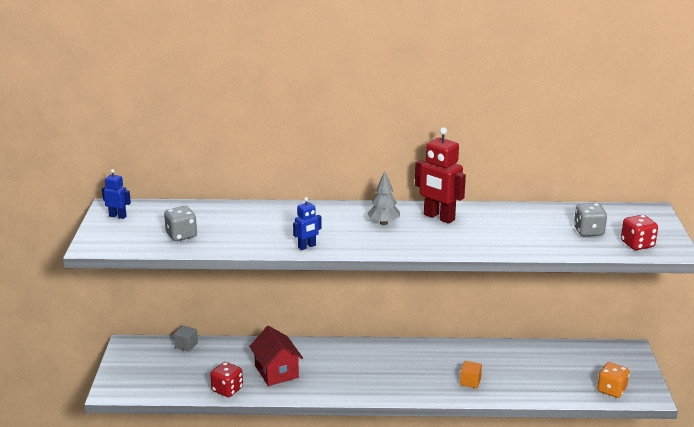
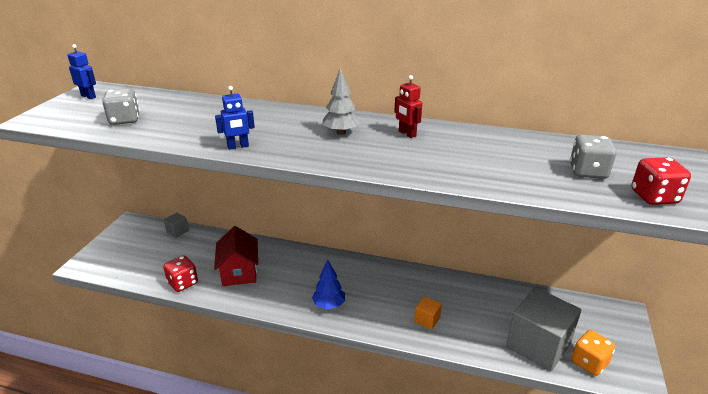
camera: 15 degrees right, 5 degrees up
red robot [415,127,466,224] -> red robot [394,75,422,138], size x0.54
none -> blue tree [312,260,345,309]
none -> grey cube [506,287,581,372]

